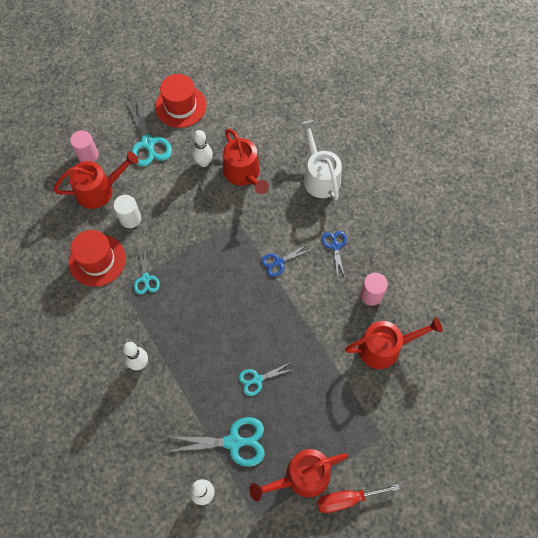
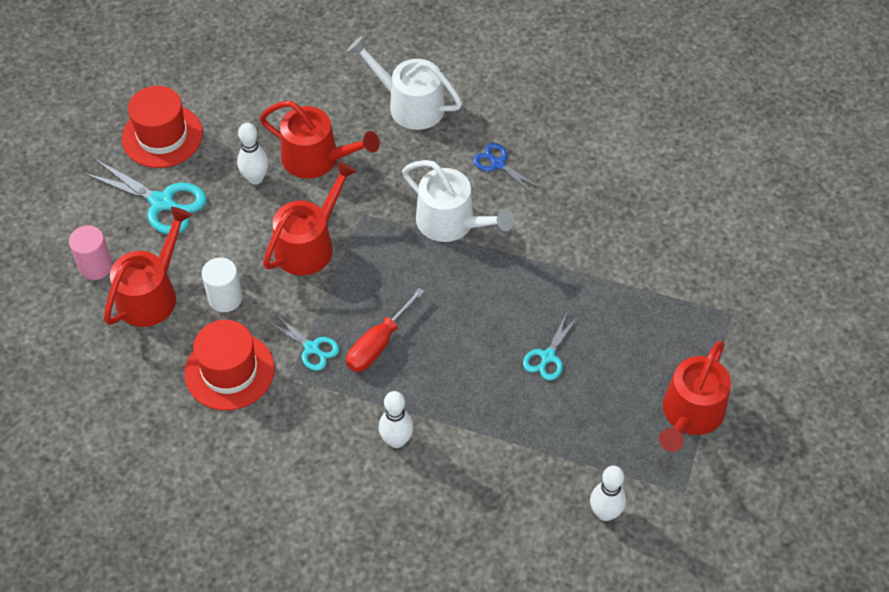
camera: 40 degrees left, 10 degrees down
turquoise scissors [167,417,265,467] -> none
blue scissors [261,243,310,277] -> white watering can [402,160,515,242]
red screwdriver [317,484,400,513] -> red screwdriver moved to [346,288,425,372]
red watering can [345,317,442,369] -> red watering can moved to [263,161,357,276]
pink cylinder [360,273,388,306] -> none

